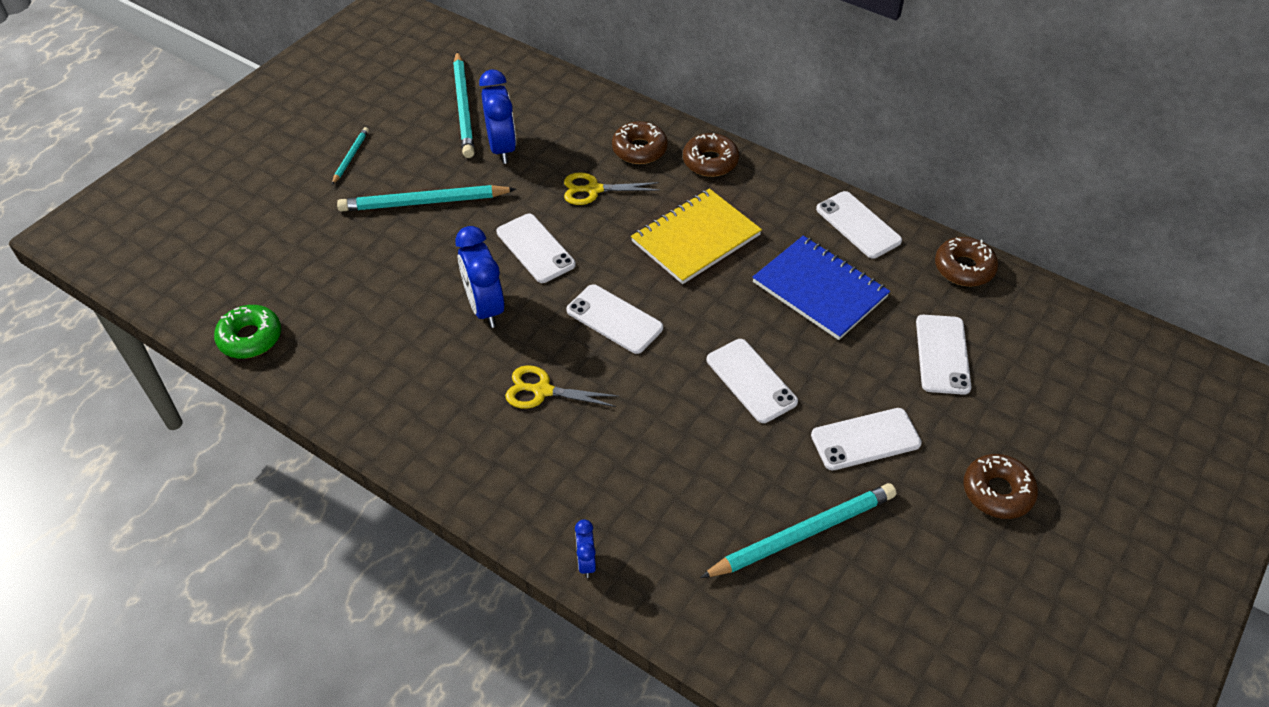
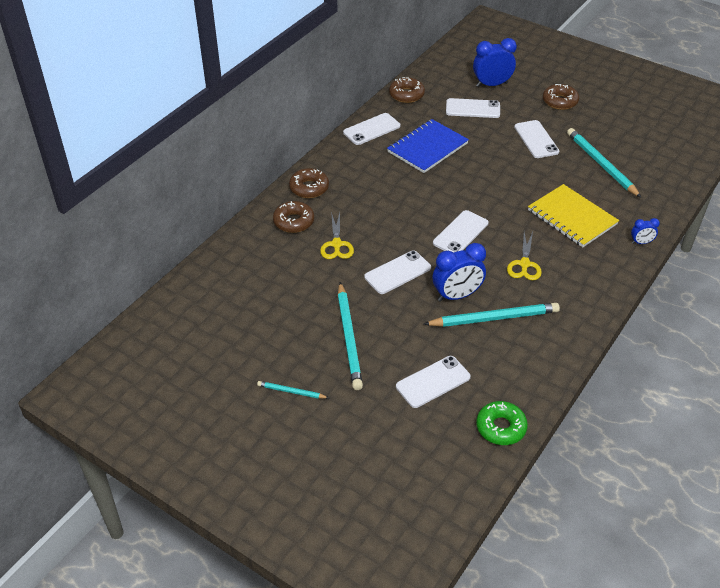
camera: 90 degrees left, 5 degrees down
turquoise pencil [453,51,475,158] -> turquoise pencil moved to [424,303,560,327]
blue clock [479,69,516,164] -> blue clock moved to [473,38,517,87]
yellow notebook [631,189,762,284] -> yellow notebook moved to [528,184,619,247]
white phone [707,339,798,423] -> white phone moved to [396,356,471,408]

